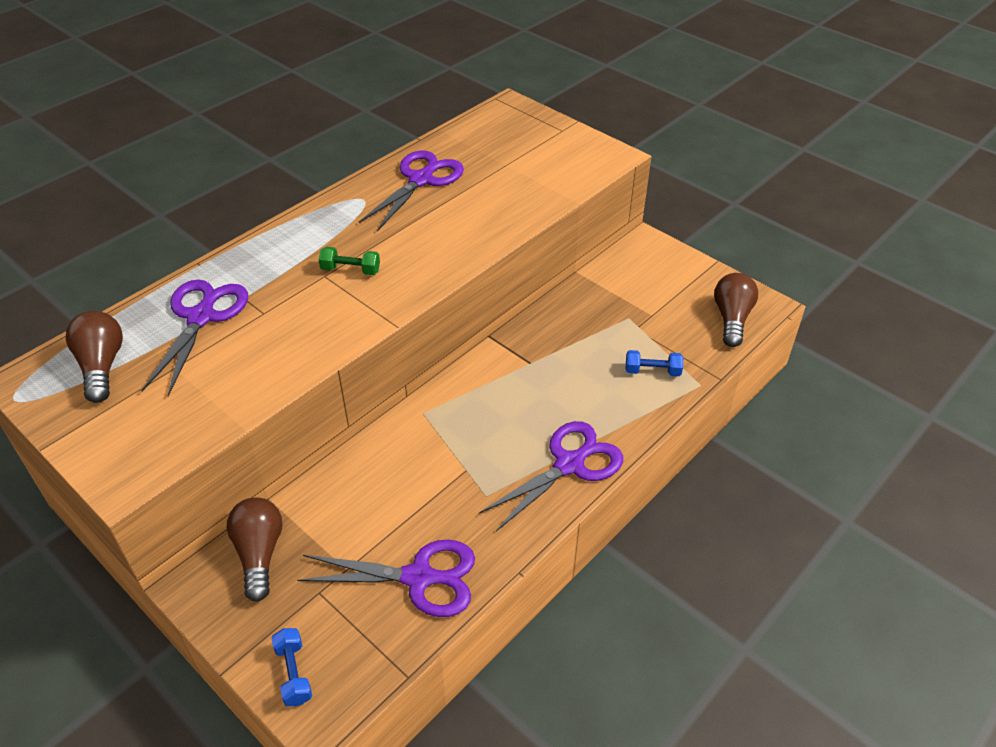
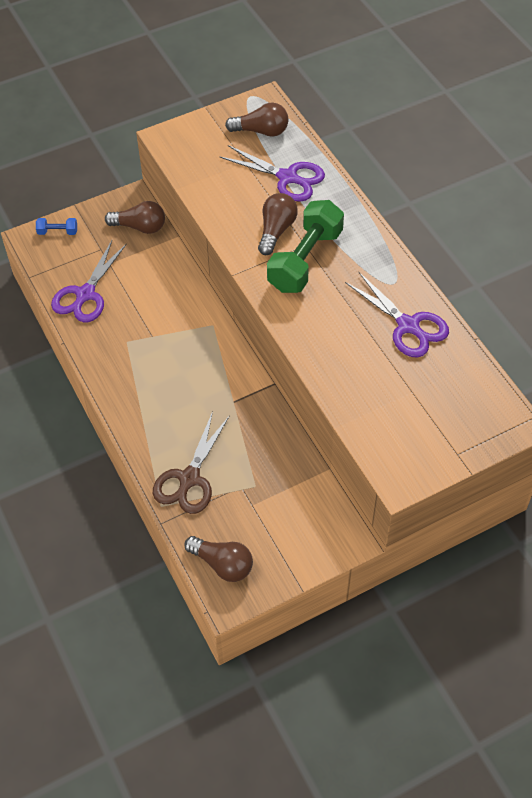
camera: 110 degrees right, 10 degrees up
green dumbbell [319,247,380,275] -> green dumbbell [267,200,344,293], size x2.32
purple scissors [479,421,623,531] -> none
blue dumbbell [626,350,683,376] -> brown scissors [153,411,230,514]
none -> brown light bulb [258,193,298,255]

